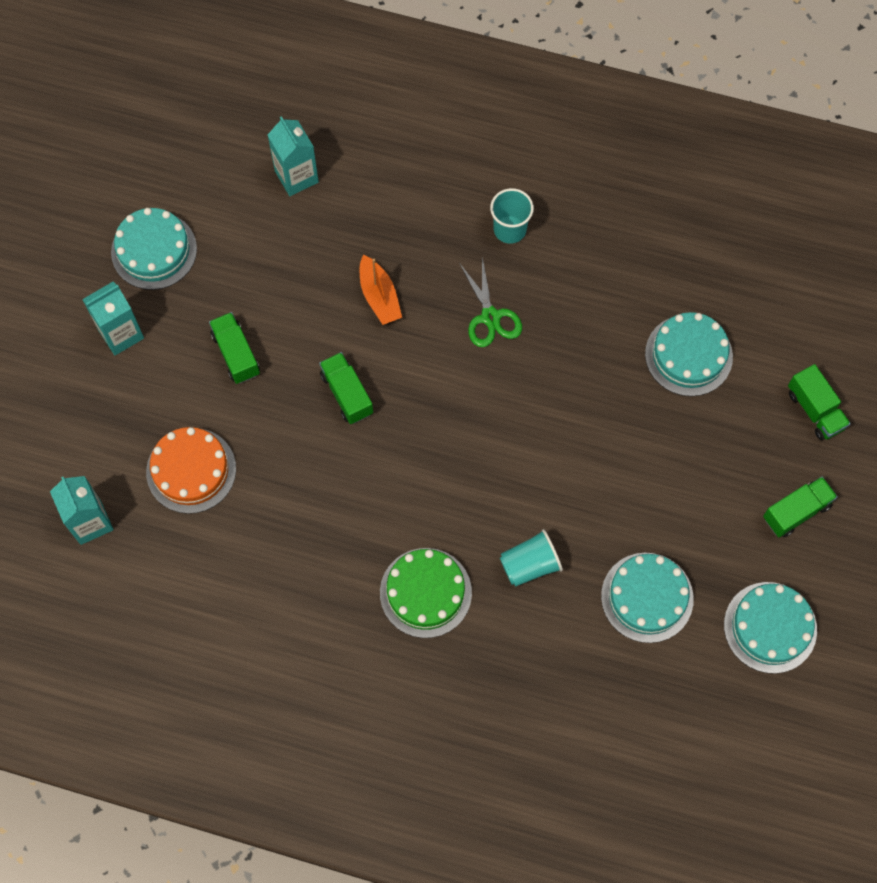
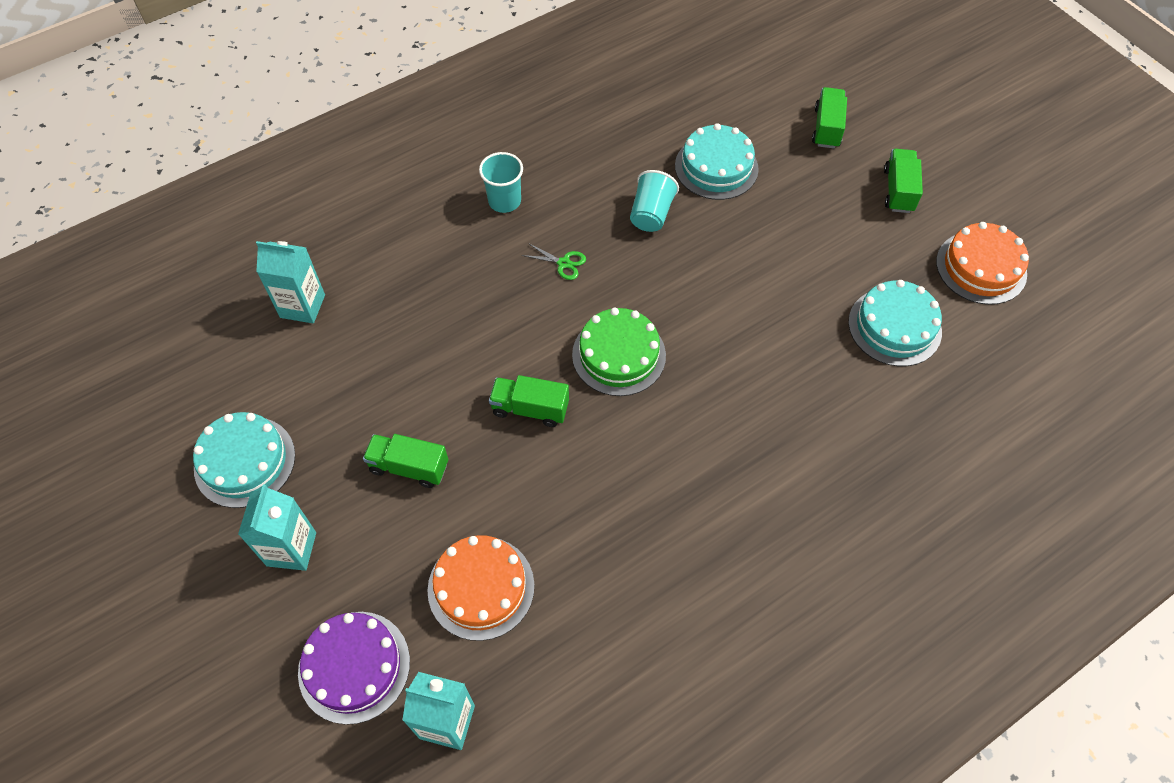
camera: 50 degrees left, 10 degrees down
orange boat [360,255,402,325] -> none
green cake [380,548,472,638] -> green cake moved to [572,308,666,396]
green scissors [459,257,522,347] -> green scissors [521,243,586,280], size x0.64
turquoise cup [500,529,563,587] -> turquoise cup moved to [630,170,679,232]
turquoise cake [724,582,817,674] -> orange cake [936,222,1029,305]
green truck [788,364,851,440] -> green truck turned 90 degrees counterclockwise [812,87,847,149]
none -> purple cake [298,612,410,725]

